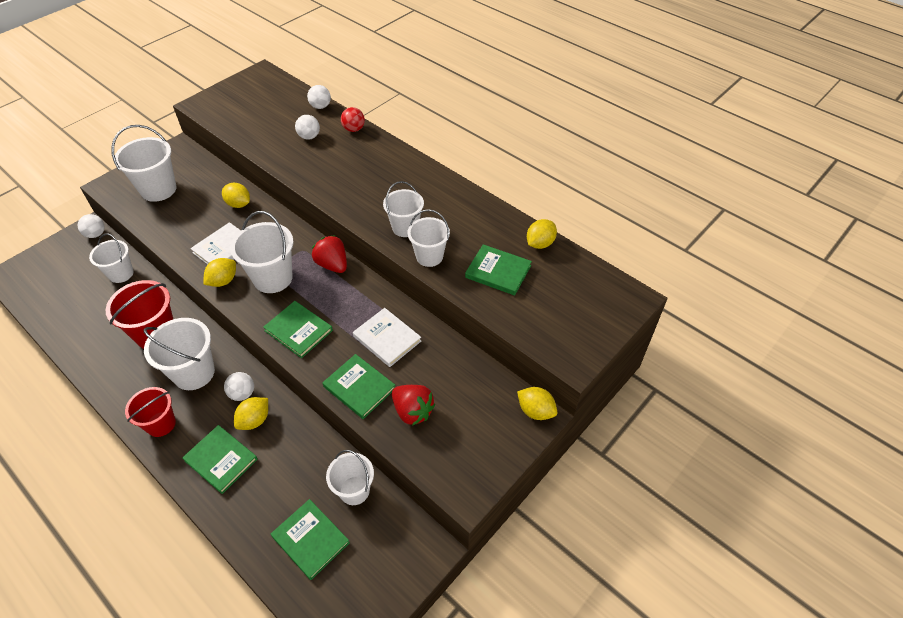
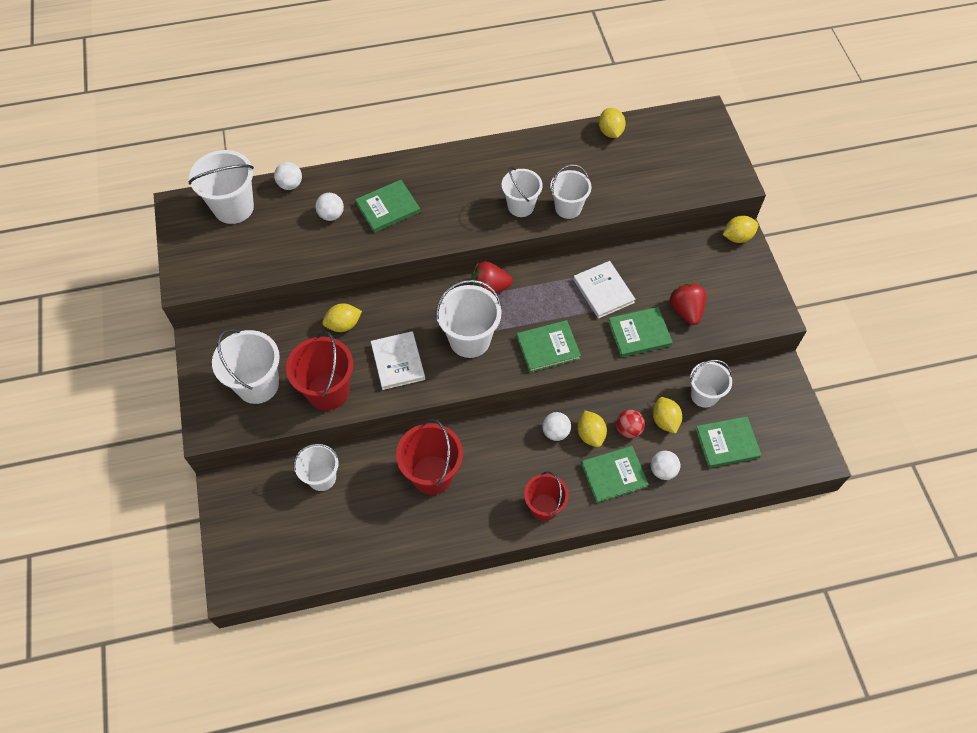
camera: 55 degrees left, 10 degrees up
white ball [78,214,104,238] -> white ball moved to [651,451,680,480]
white bucket [144,318,215,390] -> white bucket moved to [189,150,254,224]
yellow lemon [203,258,236,287] -> yellow lemon moved to [653,397,682,434]
red ball [341,107,365,132] -> red ball moved to [616,410,645,438]
white book [353,308,421,367] -> white book turned 75 degrees clockwise [573,261,636,319]
red strawberry [392,385,435,426] -> red strawberry turned 90 degrees counterclockwise [670,283,706,325]
green book [465,244,532,295] -> green book moved to [355,180,420,233]
none -> red bucket [286,331,353,410]

